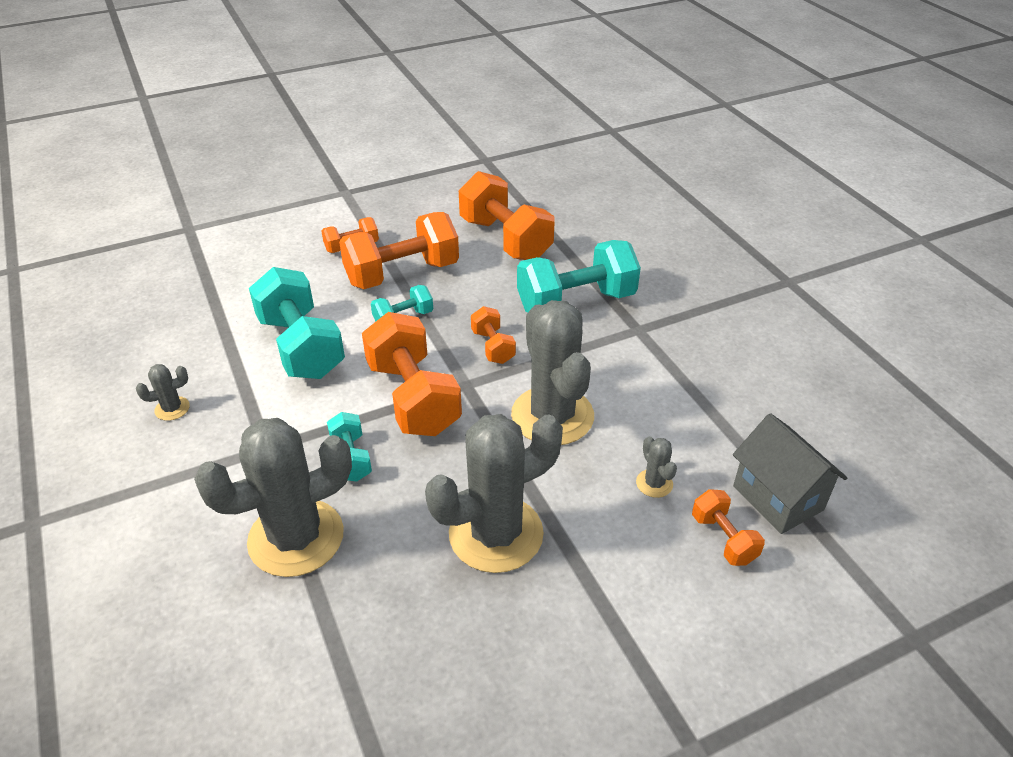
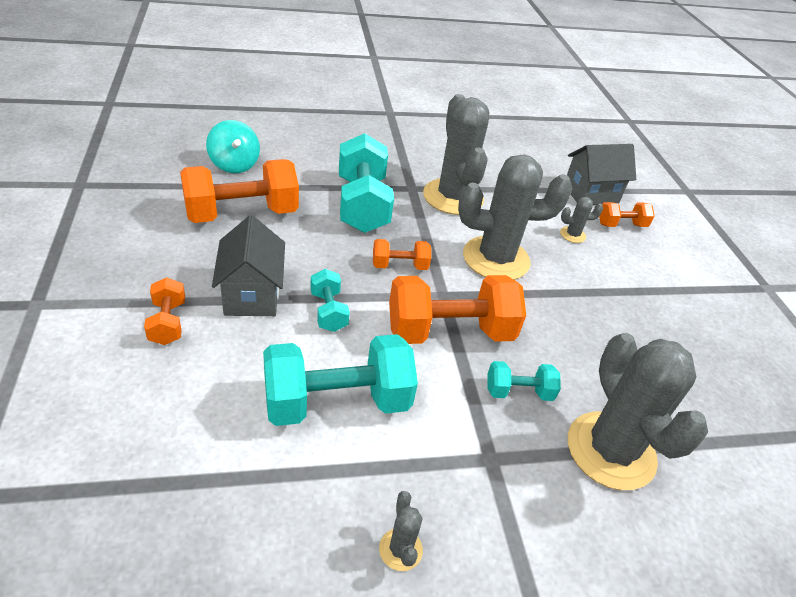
camera: 80 degrees left, 0 degrees up
orange dumbbell [339,212,459,289] -> grey house [212,215,285,316]
grey cactus [425,414,563,573] -> grey cactus moved to [423,94,489,215]
none -> turquoise spinning top [206,120,260,173]

